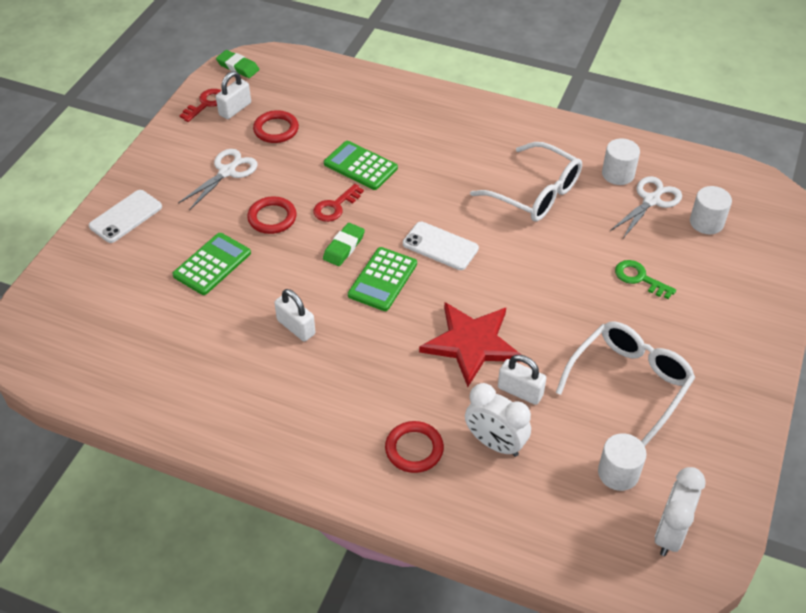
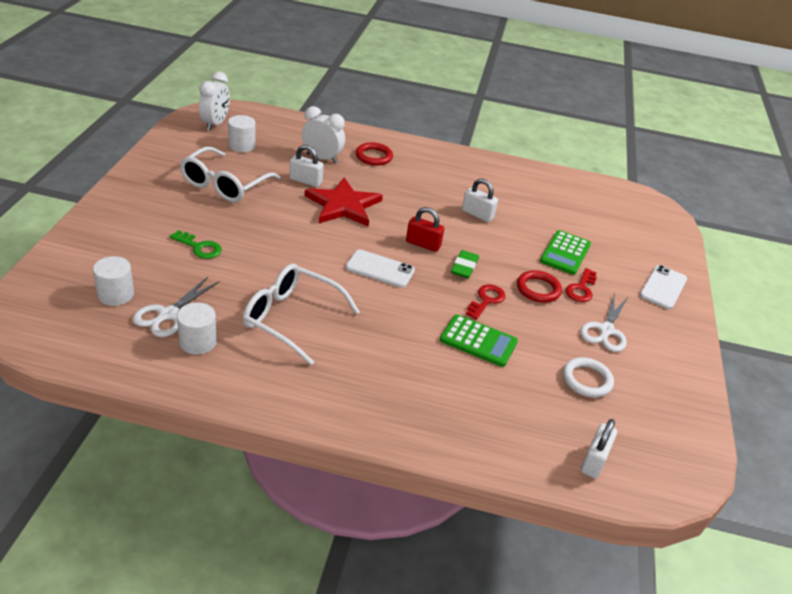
camera: 165 degrees right, 10 degrees down
red key [180,89,222,122] -> red key moved to [565,268,597,302]
green eraser [216,50,259,78] -> none
white padlock [216,71,251,119] -> white padlock moved to [581,419,617,478]
red ring [253,110,299,143] -> white ring [563,357,614,398]
green calculator [348,247,417,311] -> red padlock [406,207,444,252]

